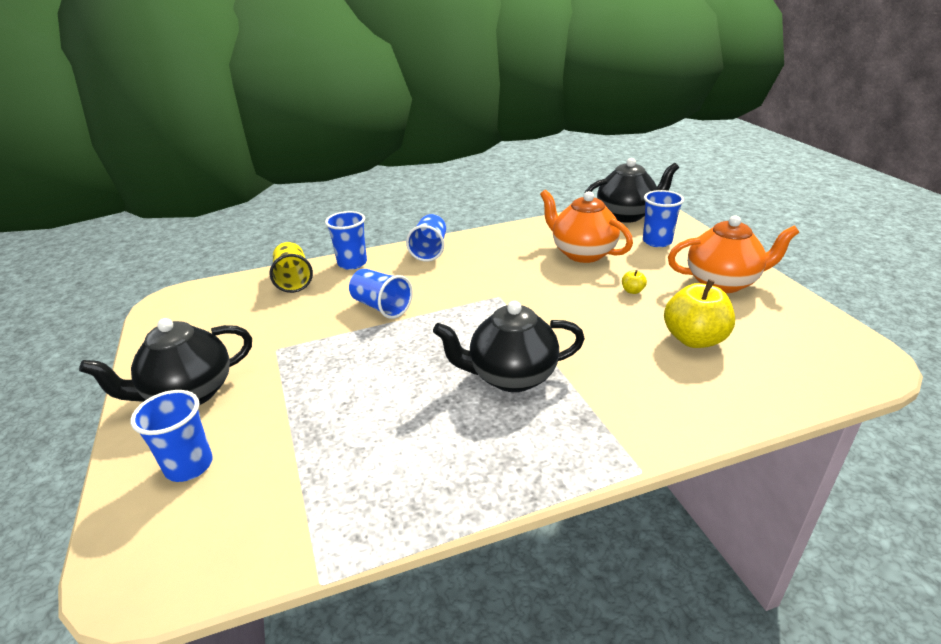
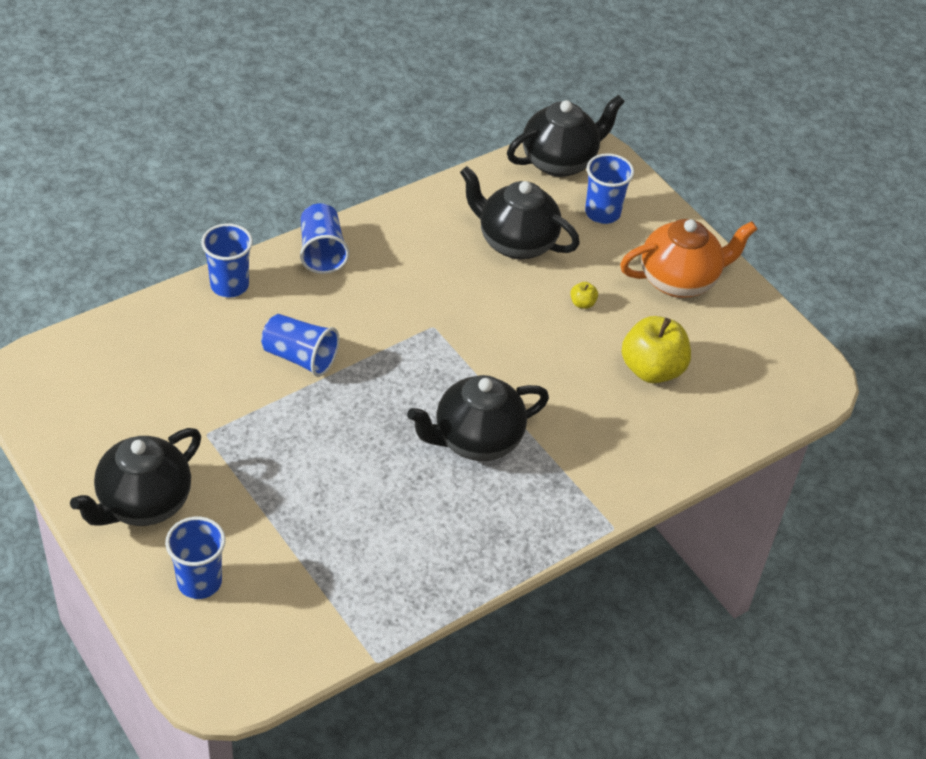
camera: 20 degrees left, 15 degrees up
yellow cup [270,242,313,293] -> none
orange teapot [540,190,633,263] -> black teapot [460,166,580,259]

